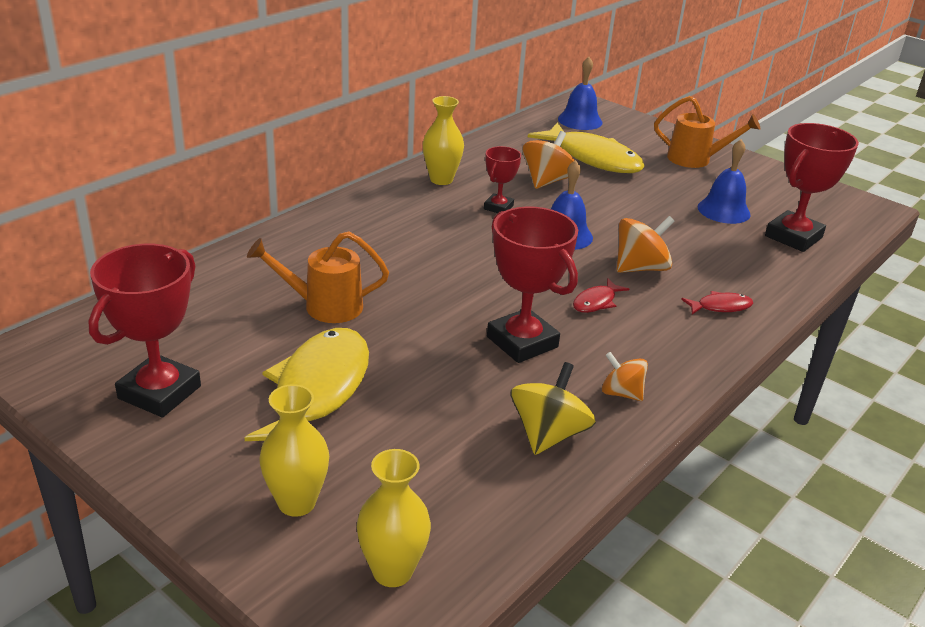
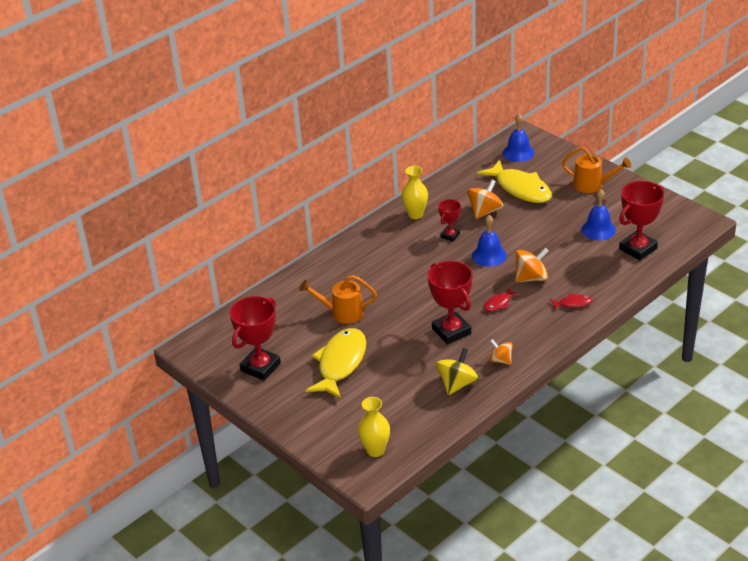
camera: 10 degrees right, 5 degrees up
yellow vase [259,384,329,517] -> none

